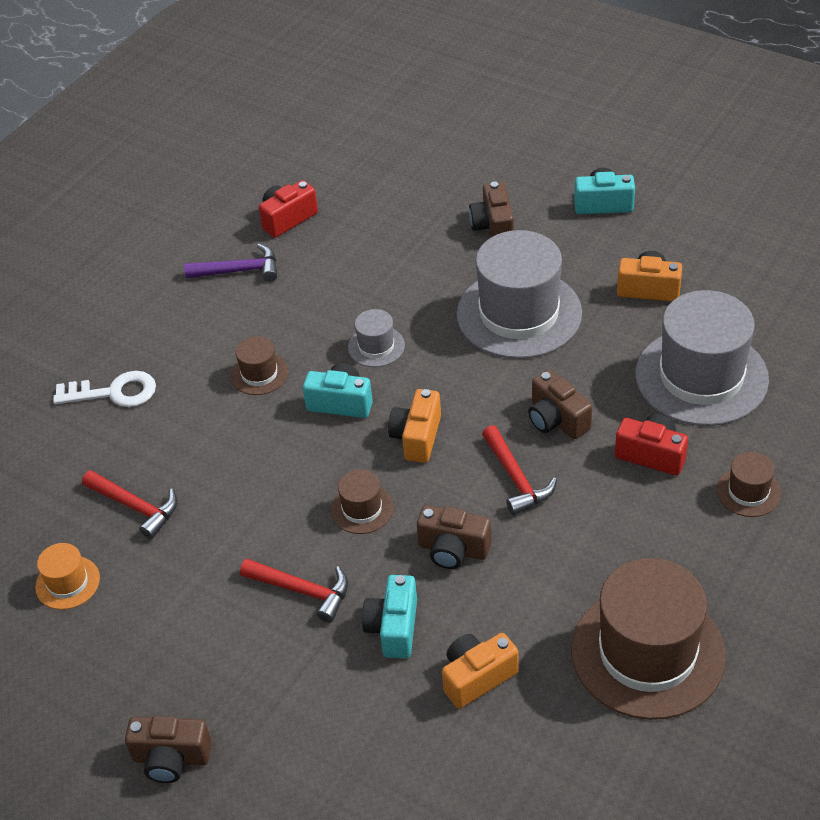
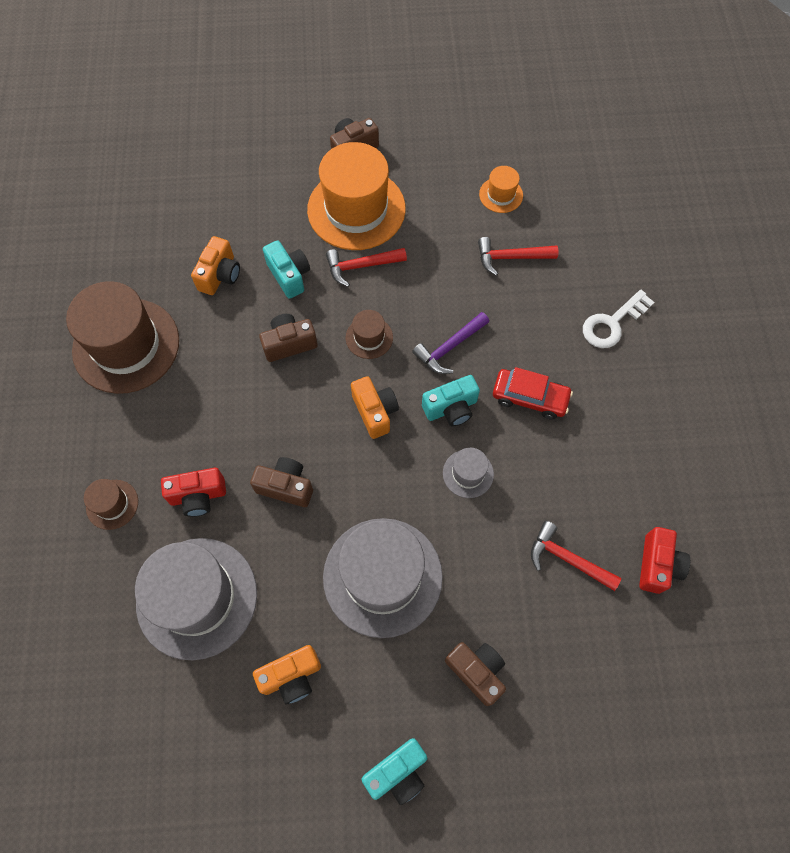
camera: 140 degrees right, 20 degrees up
purple hammer [184,244,277,282] -> purple hammer moved to [412,312,489,374]
brown hat [231,336,288,395] -> red car [493,367,573,419]
red hammer [482,425,557,515] -> red hammer moved to [531,521,621,591]
none -> orange hat [307,142,406,250]

